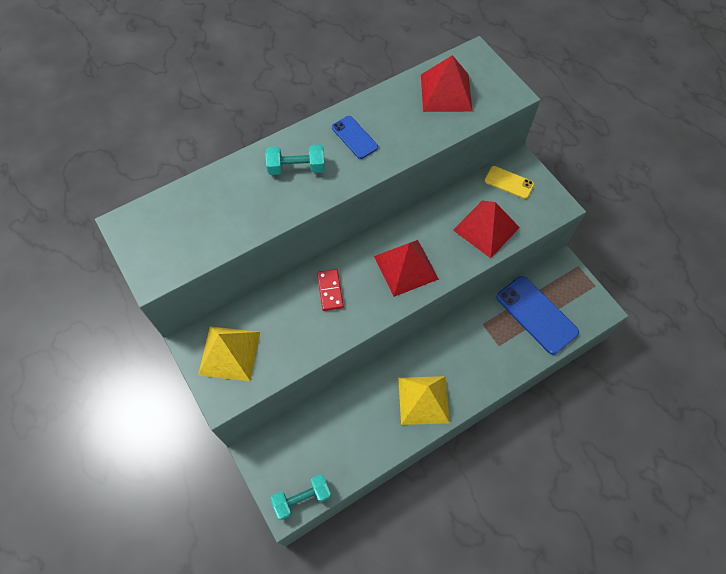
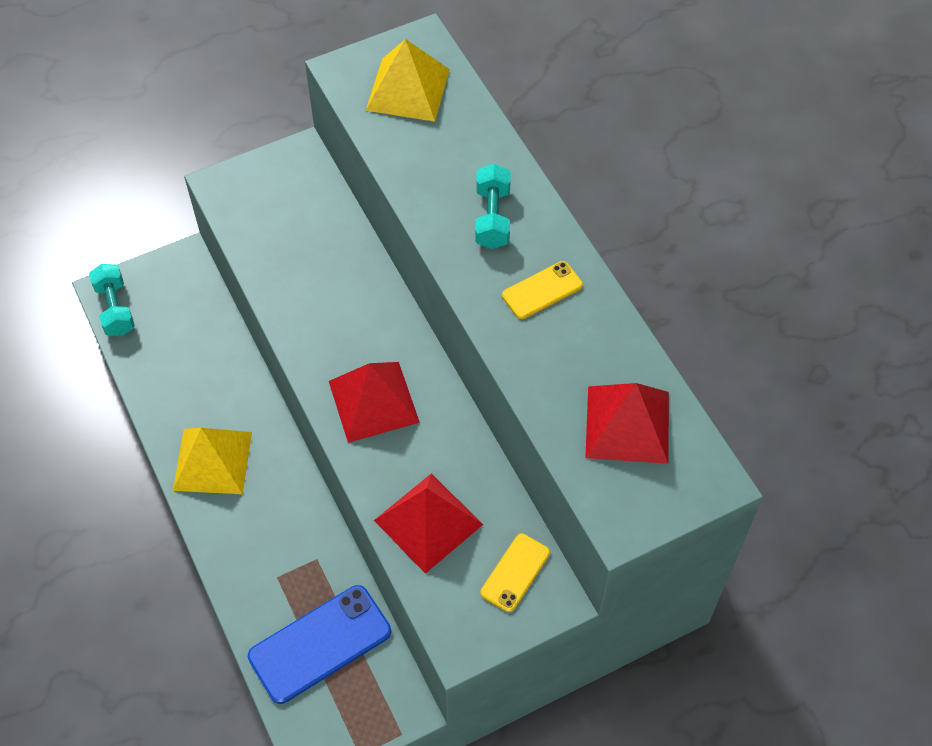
camera: 95 degrees right, 5 degrees down
yellow pyramid [198,326,260,381] -> yellow pyramid moved to [366,39,450,122]
red domino [317,269,344,311] -> none
blue phone [332,116,378,159] -> yellow phone [502,261,583,319]

